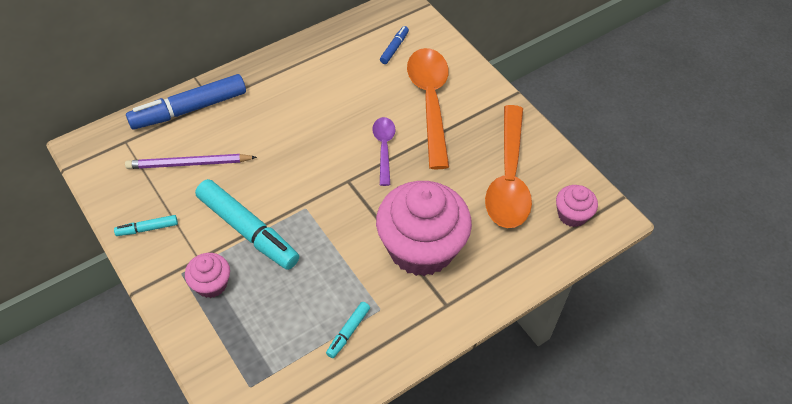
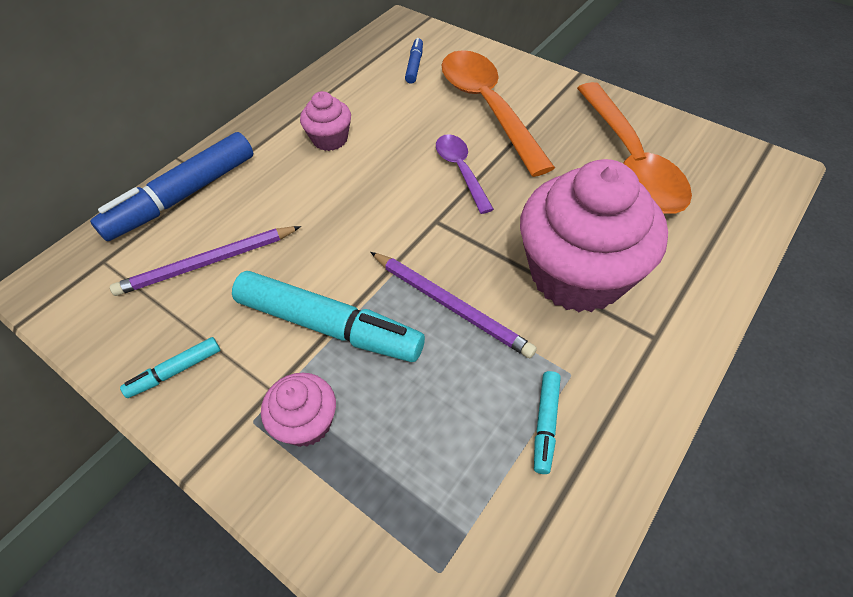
camera: 15 degrees left, 0 degrees up
pink cupcake [556,185,598,227] -> pink cupcake moved to [300,91,351,151]
none -> purple pencil [370,252,537,358]

